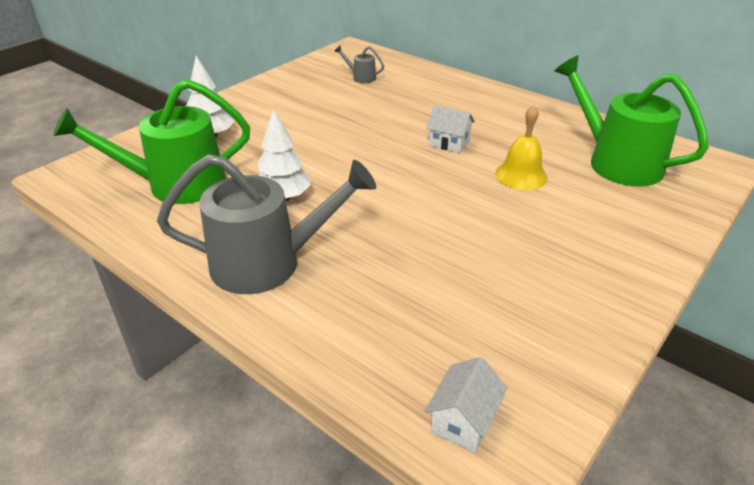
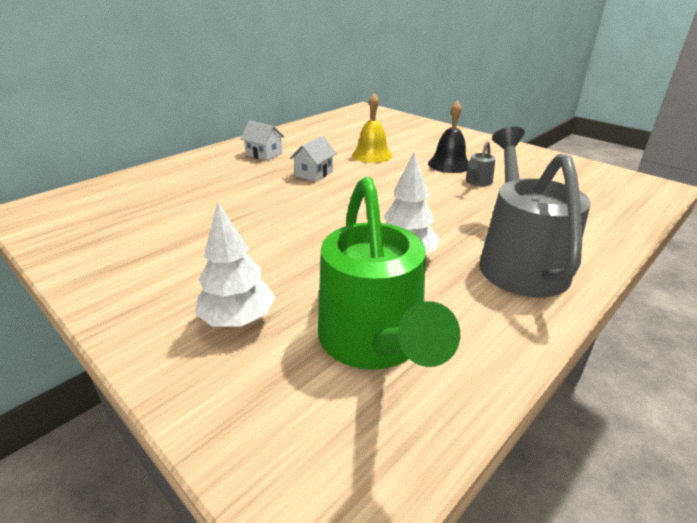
camera: 85 degrees left, 5 degrees down
grey watering can [334,45,384,83] -> grey watering can moved to [466,141,496,186]
white house [425,357,507,453] -> white house moved to [240,121,285,161]
green watering can [554,55,709,187] -> none
none -> black bell [428,100,469,173]

